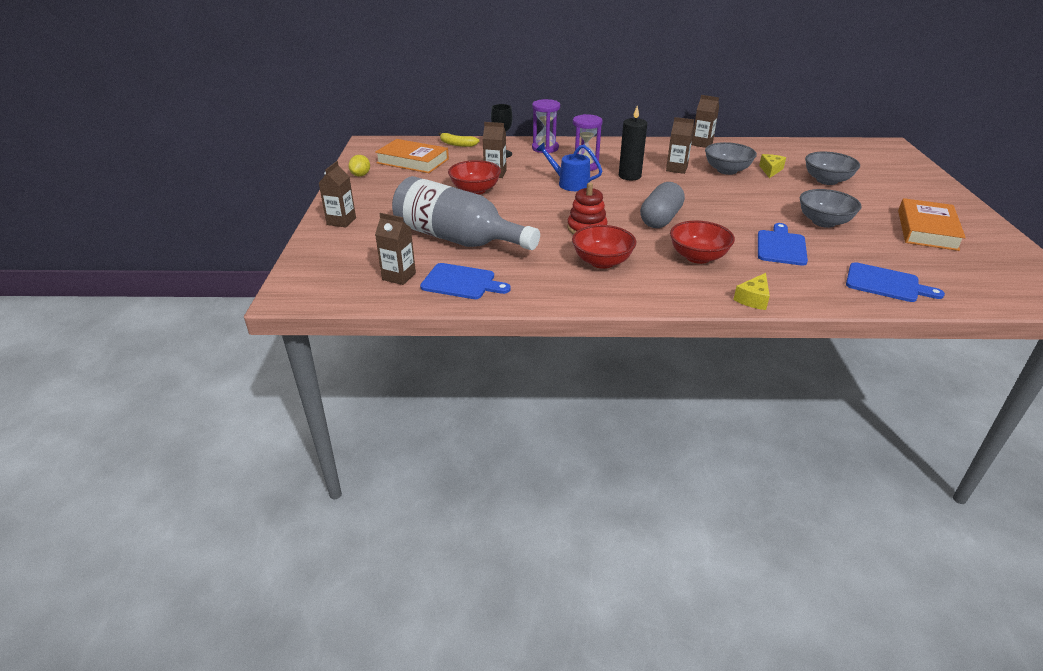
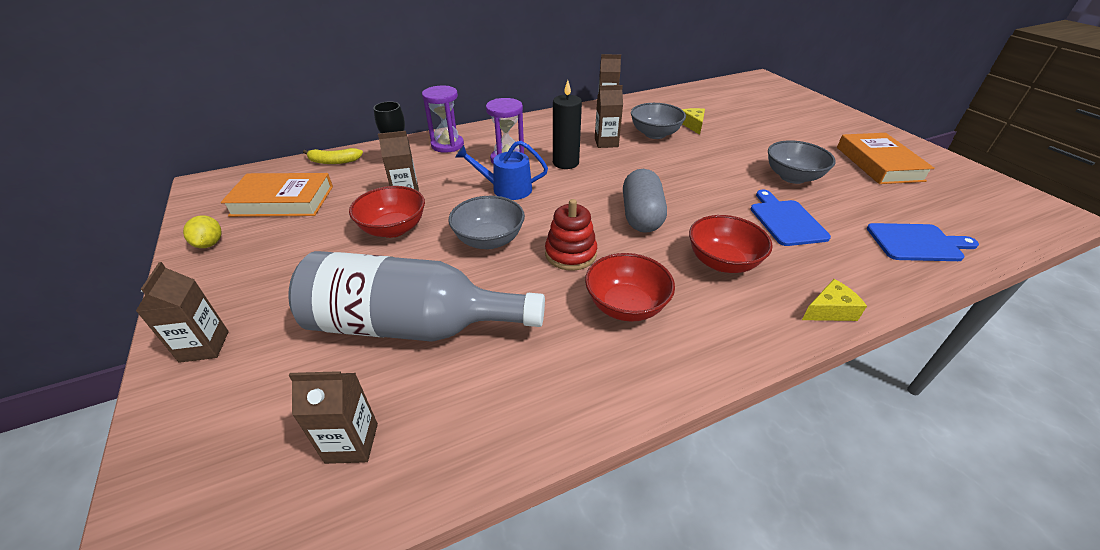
camera: 25 degrees left, 5 degrees up
blue cutting board [420,263,511,299] -> none
yellow cheese [733,273,770,310] -> yellow cheese turned 120 degrees counterclockwise [802,279,867,321]
grey bowl [805,152,860,185] -> grey bowl moved to [448,196,525,249]

